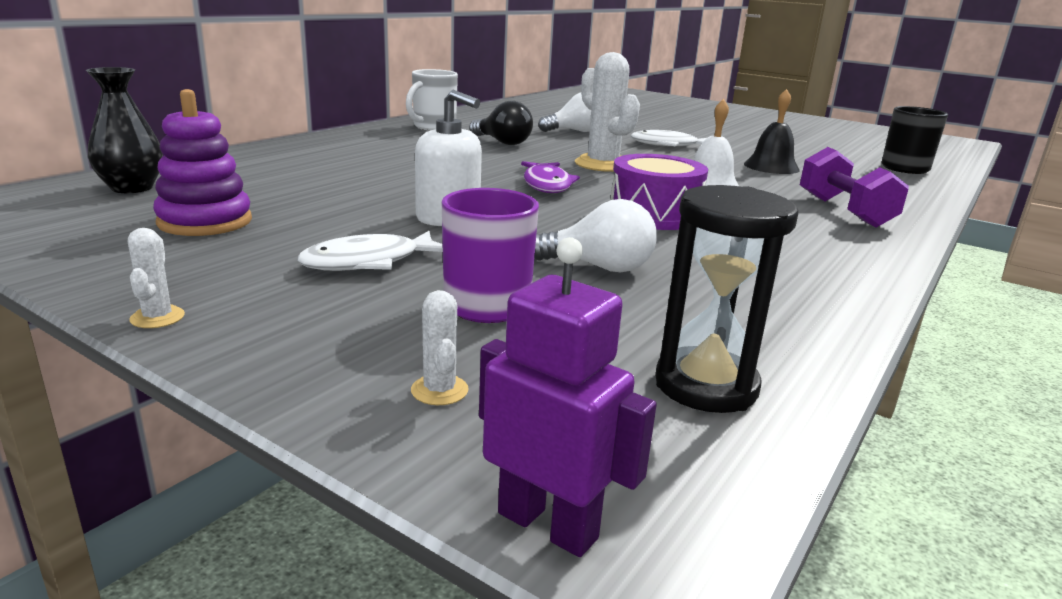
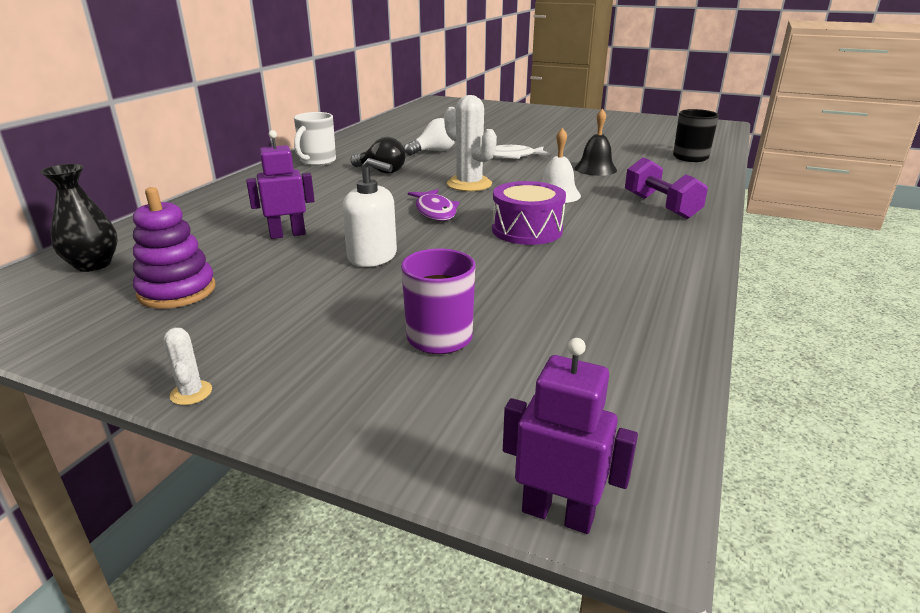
camera: 10 degrees left, 5 degrees up
white fish [298,231,443,271] -> none
white cactus [411,290,469,405] -> none
white light bulb [534,199,657,272] -> none
black hourglass [655,185,798,413] -> none
none -> purple robot [246,130,315,239]

